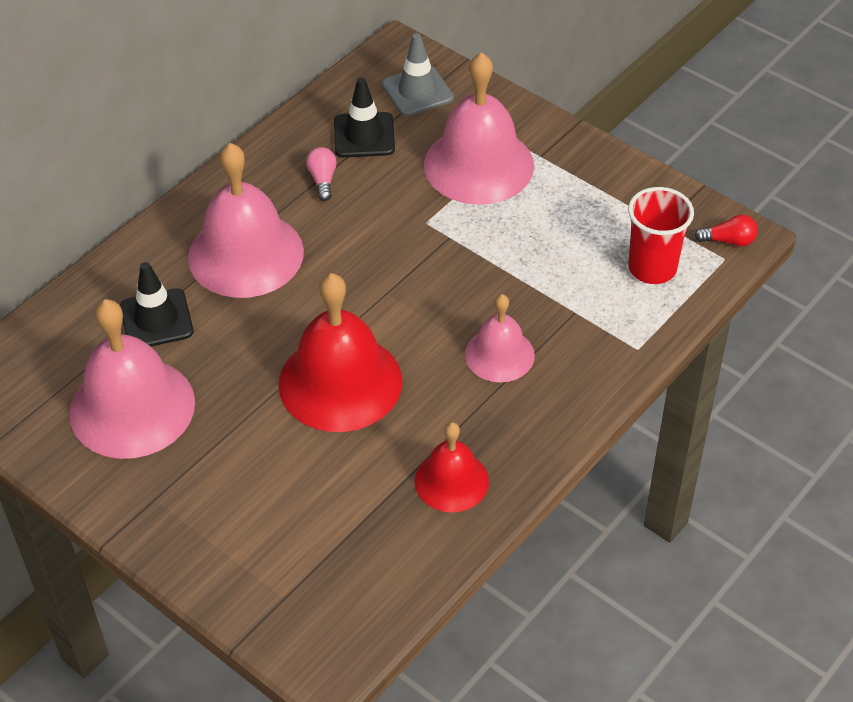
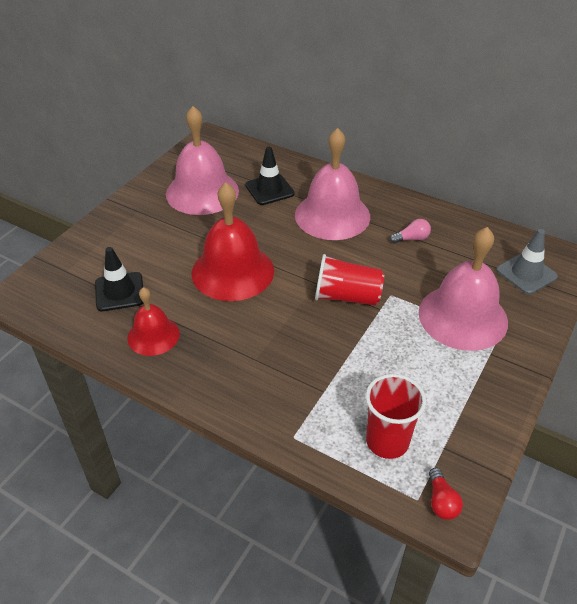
camera: 80 degrees right, 5 degrees down
black traffic cone [334,78,395,158] -> black traffic cone moved to [95,247,143,311]
pink bell [465,294,535,382] -> none
none -> red cup [315,254,384,306]

